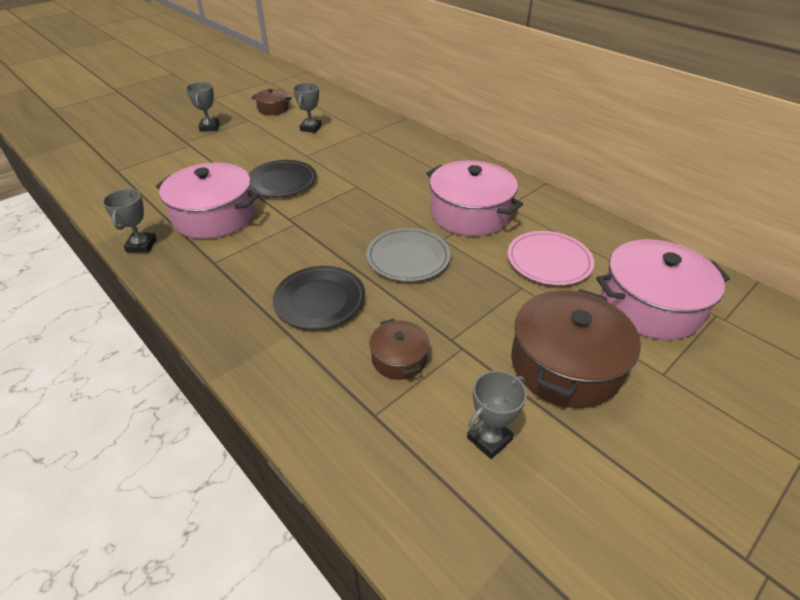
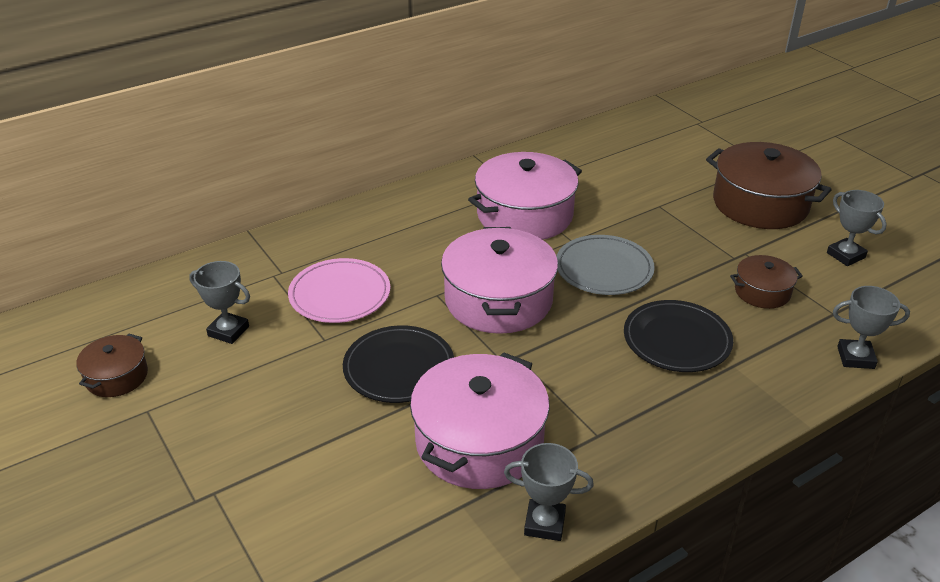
camera: 80 degrees left, 5 degrees down
grey trophy [186,82,220,132] -> grey trophy moved to [833,286,910,369]
pink plate [508,231,594,285] -> pink plate moved to [288,258,390,323]
pink pot [596,239,730,340] -> pink pot moved to [441,227,558,334]

